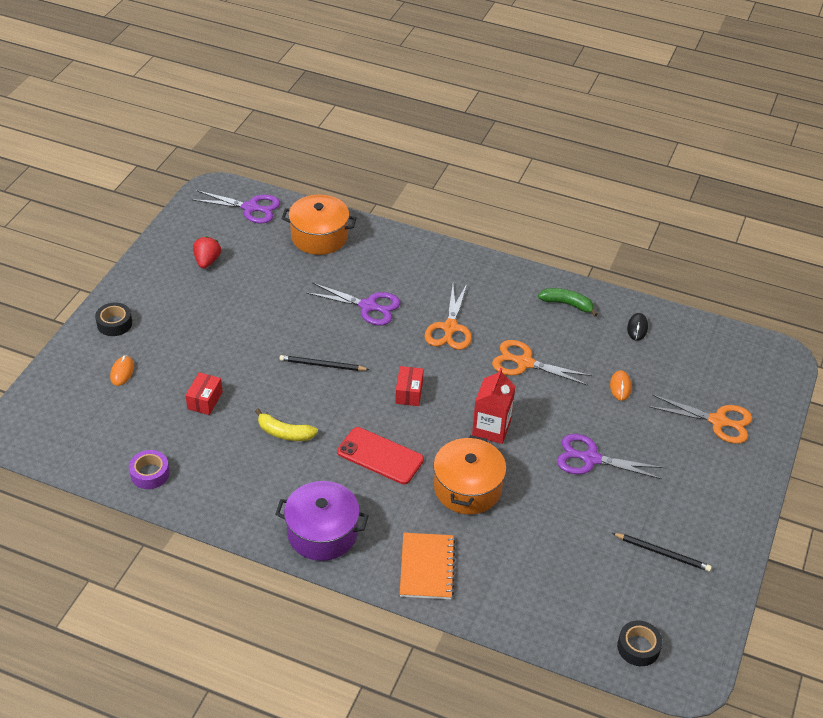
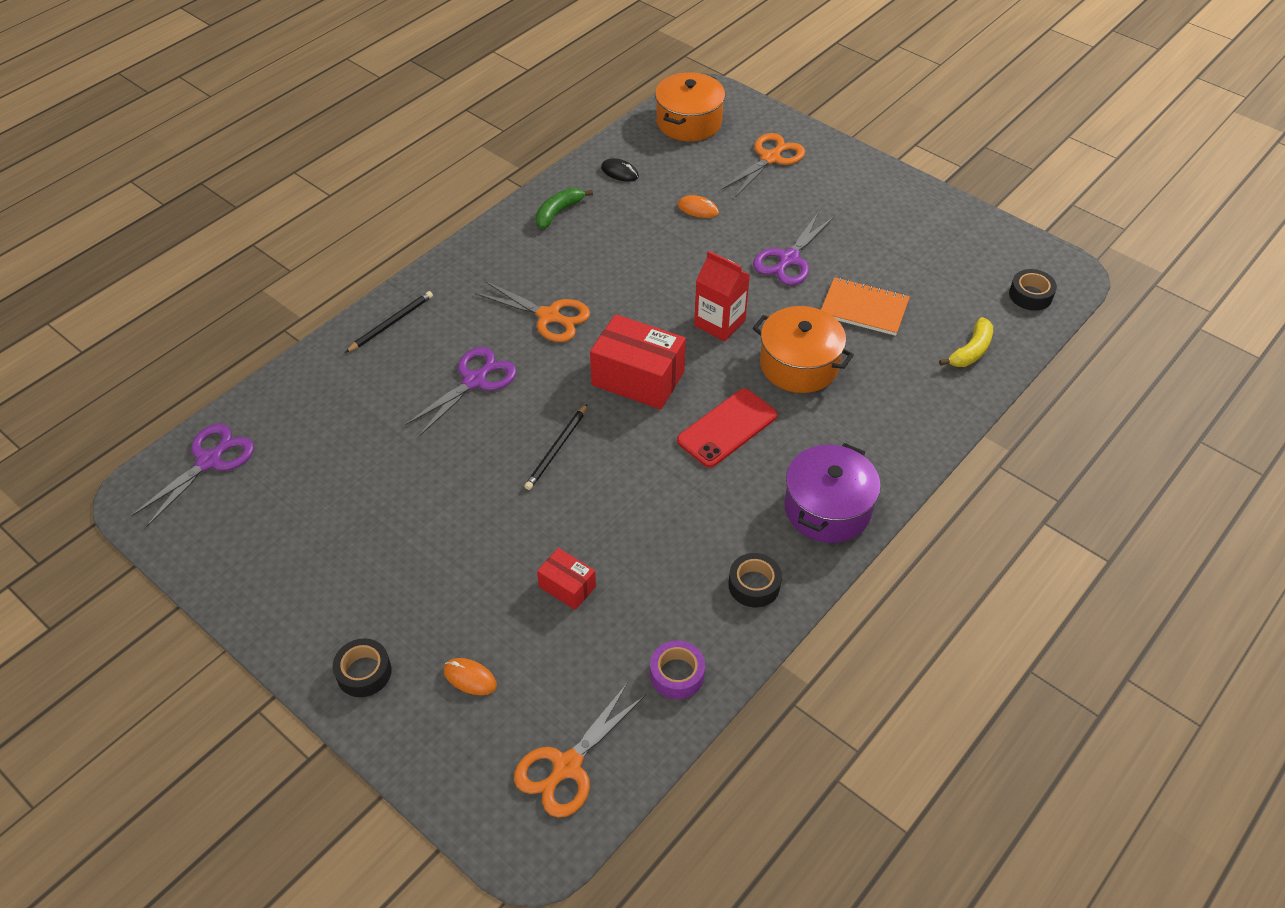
camera: 70 degrees left, 5 degrees up
red strawberry [193,236,221,269] -> none
yellow banana [255,409,318,441] -> yellow banana moved to [939,317,993,367]
orange pot [281,195,357,255] -> orange pot moved to [655,72,725,141]
red box [395,366,424,406] -> red box [590,314,686,410], size x1.90
orange notebook [400,533,456,599] -> orange notebook moved to [821,277,910,336]
orange scissors [492,340,592,386] -> orange scissors moved to [514,682,646,818]
black pencil [612,533,712,572] -> black pencil moved to [345,291,433,353]
none -> black tape [728,553,782,607]

